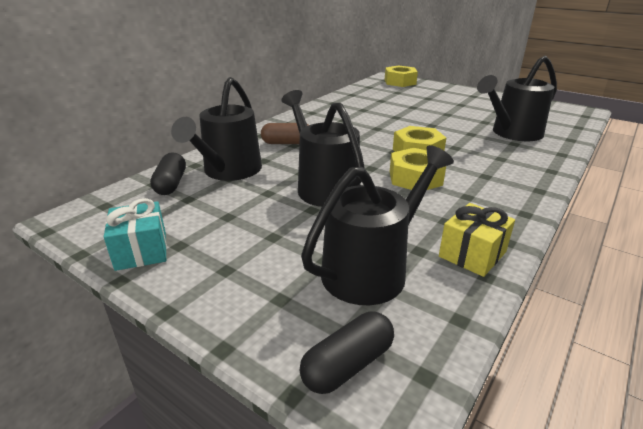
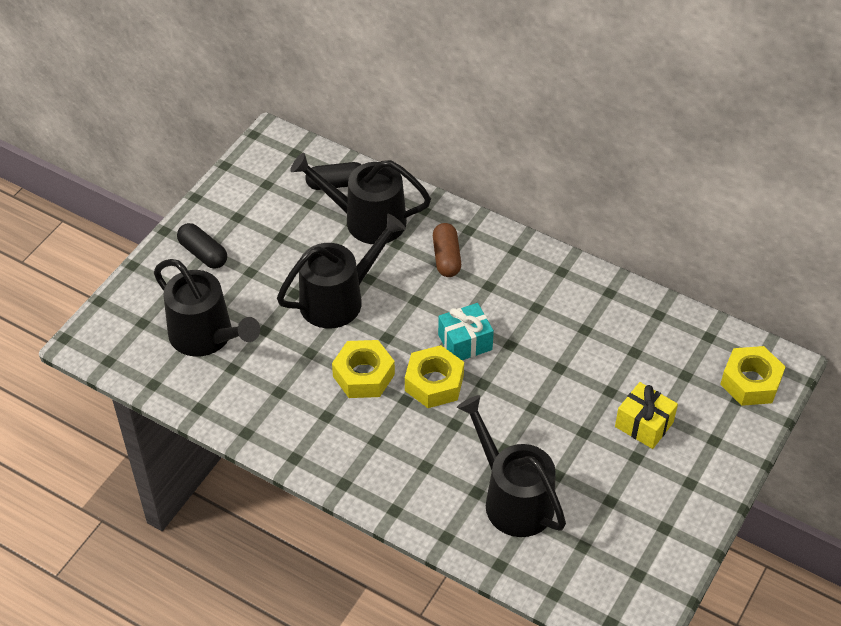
camera: 85 degrees right, 20 degrees up
turquoise gift [104,198,167,271] -> turquoise gift moved to [438,303,494,360]
black capsule [299,312,394,394] -> black capsule moved to [177,223,227,269]
yellow gift [439,203,515,277] -> yellow gift moved to [615,382,678,449]

